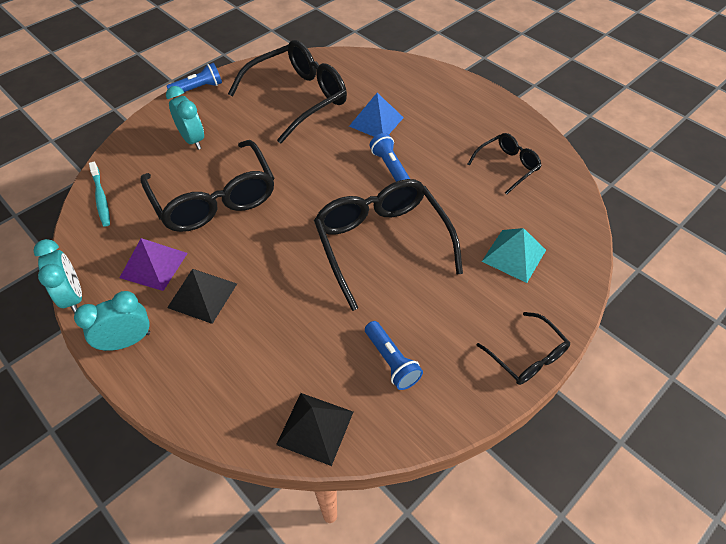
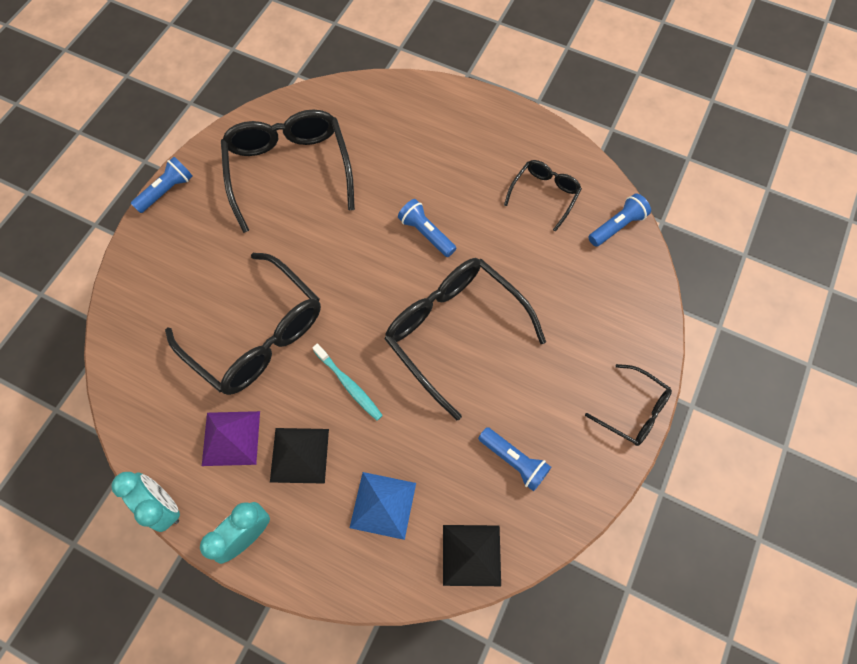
camera: 20 degrees left, 15 degrees up
turquoise toothbrush [89,162,110,227] -> turquoise toothbrush moved to [312,344,383,421]
turquoise clock [166,86,204,150] -> none
black glasses [228,40,347,144] -> black glasses turned 45 degrees counterclockwise [221,109,355,233]
blue pyramid [349,93,404,137] -> blue pyramid moved to [350,472,416,540]
turquoise pyramid [482,228,546,283] -> none
none -> blue flashlight [588,193,651,247]

